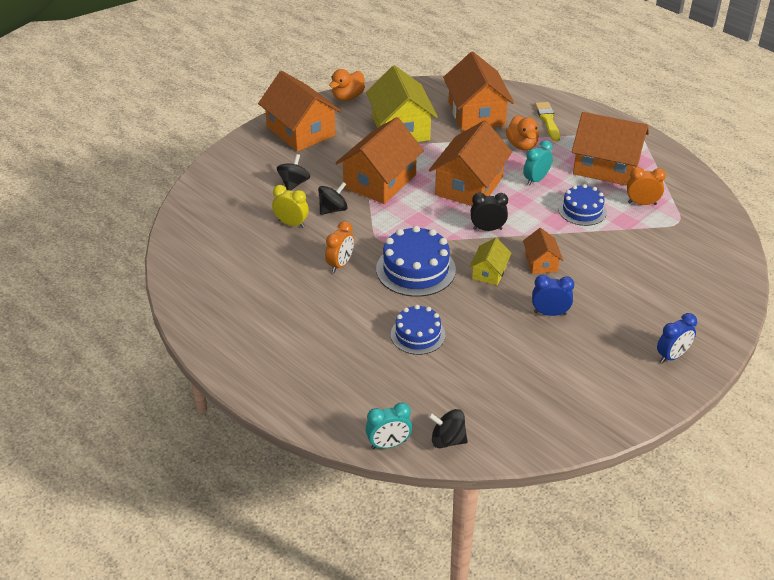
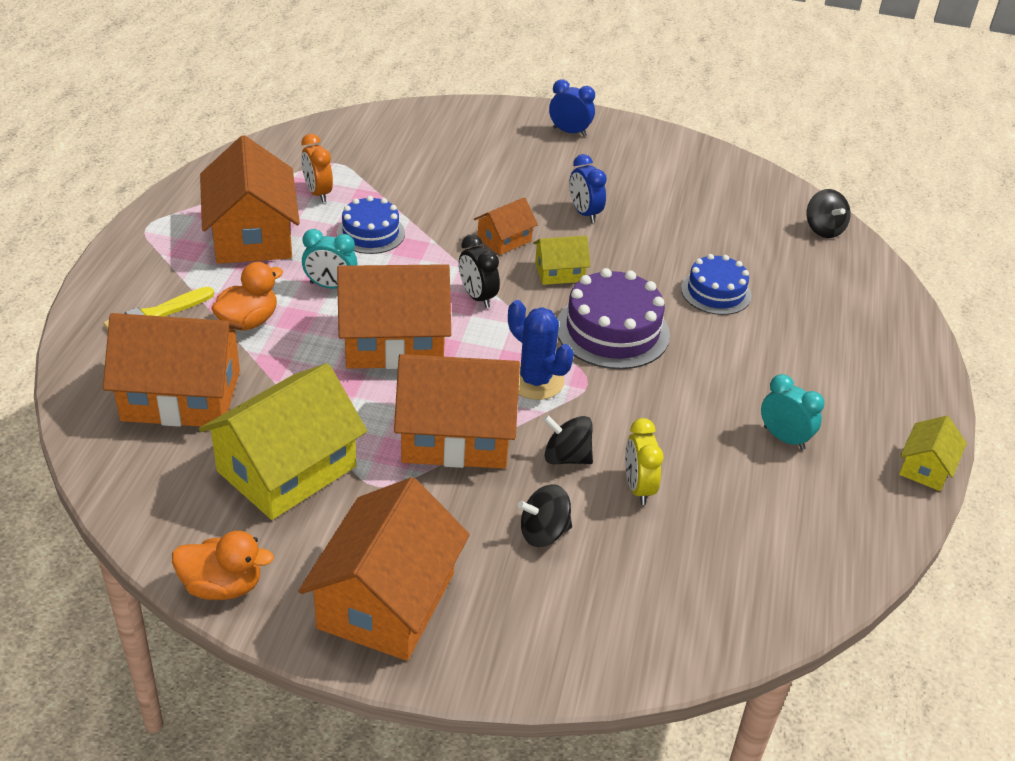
camera: 125 degrees left, 0 degrees up
orange clock [325,221,354,273] -> none
turquoise clock [366,402,412,449] -> turquoise clock moved to [761,374,825,450]
blue cake [376,226,456,297] -> purple cake [557,268,670,369]
orange house [443,52,514,131] -> orange house turned 45 degrees clockwise [103,313,244,427]
none -> blue cactus [508,300,574,400]
none -> yellow house [899,416,967,491]

